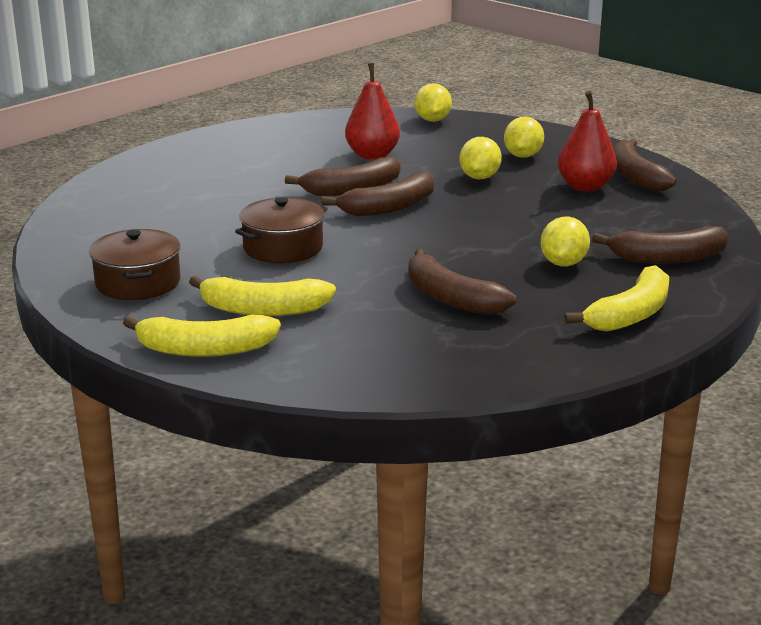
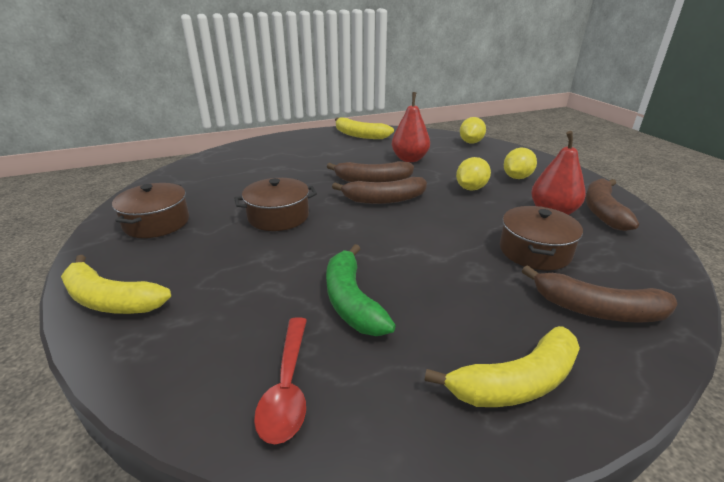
camera: 25 degrees right, 5 degrees up
yellow banana [189,276,336,316] -> yellow banana moved to [335,117,394,139]
brown banana [408,249,516,315] -> green banana [326,244,396,336]
yellow lemon [541,217,590,266] -> none
none -> red spoon [254,317,307,444]
none -> brown pot [500,206,583,270]

